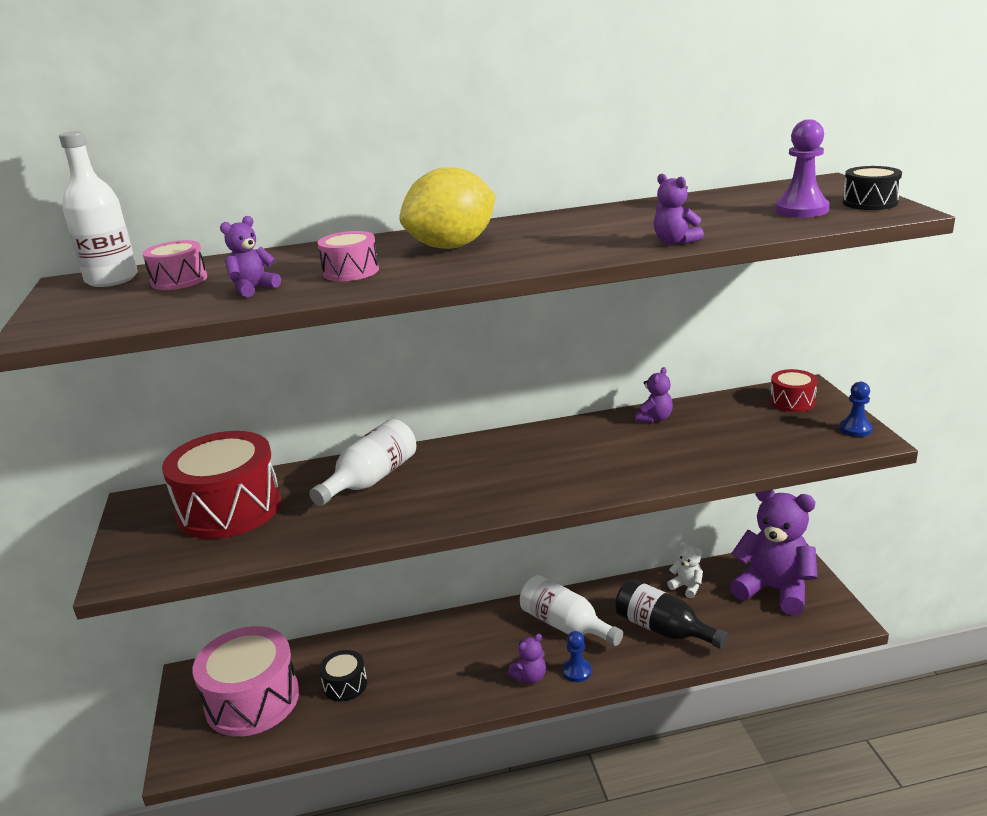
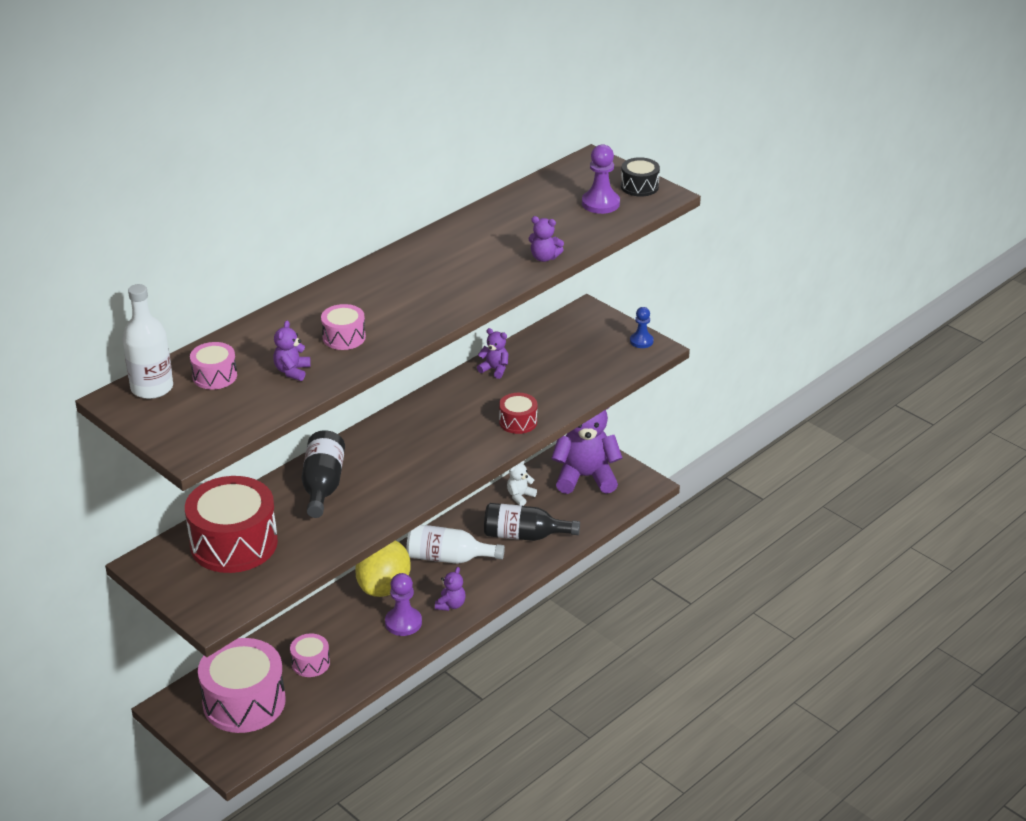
camera: 35 degrees left, 10 degrees up
white bottle [309,419,416,506] -> black bottle [301,430,345,518]
black drum [319,650,367,701] -> pink drum [290,634,330,677]
yellow lemon [399,167,496,249] -> yellow lemon moved to [355,541,411,597]
blue pawn [562,631,592,682] -> none
purple teddy bear [635,367,673,423] -> purple teddy bear turned 60 degrees counterclockwise [477,328,509,379]
white teddy bear [667,542,703,598] -> white teddy bear turned 60 degrees counterclockwise [507,460,537,506]
red drum [770,369,818,412] -> red drum moved to [499,393,537,434]
none -> purple pawn [385,573,422,636]

